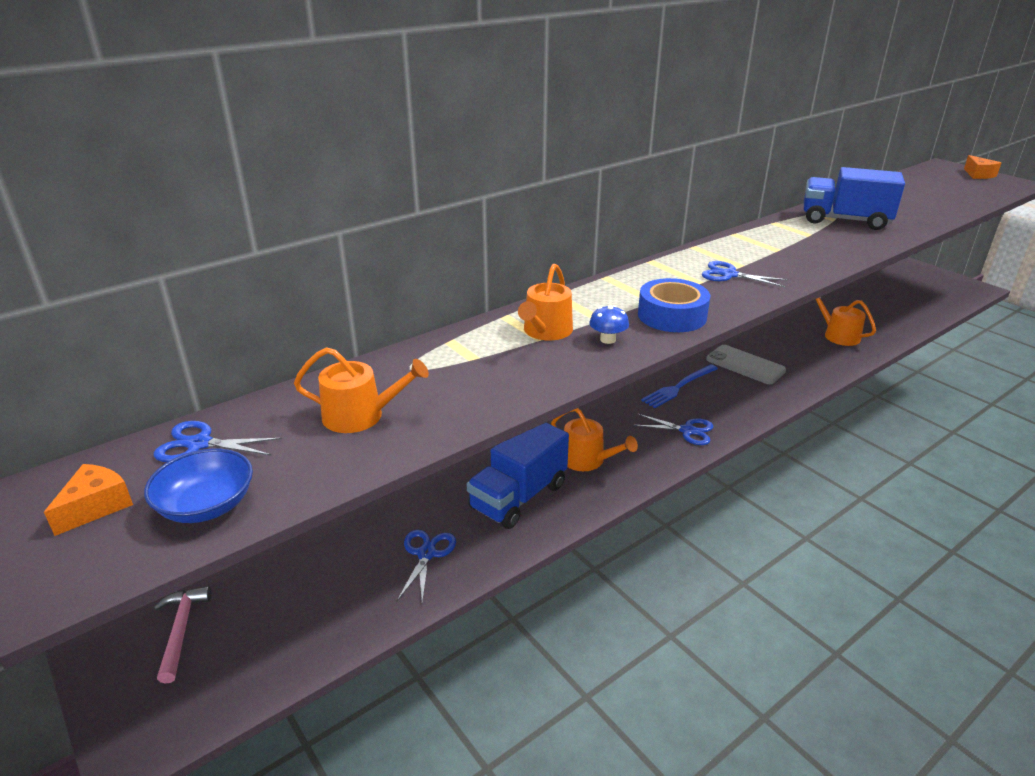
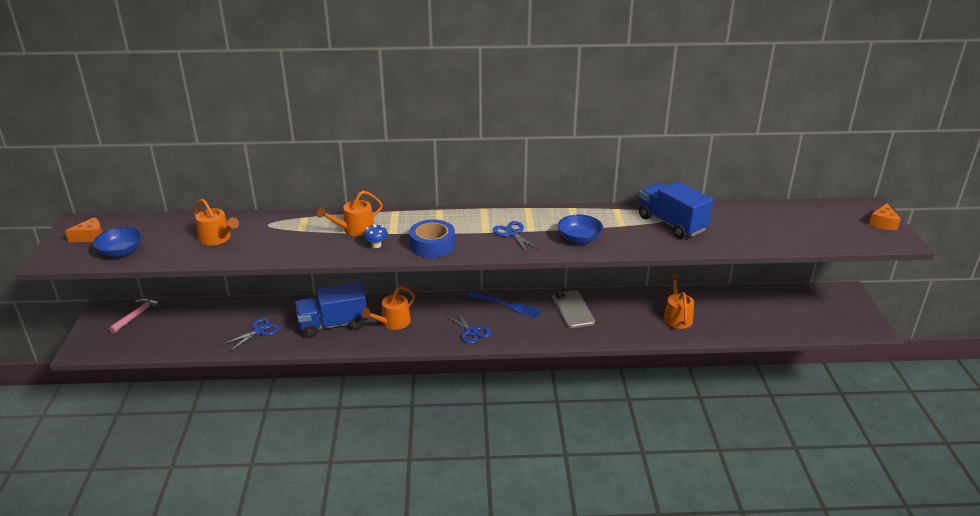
camera: 35 degrees right, 0 degrees up
blue scissors [154,421,282,462] -> none
orange watering can [551,408,638,471] -> orange watering can turned 60 degrees clockwise [362,287,415,330]
blue fork [641,364,718,408] -> blue fork turned 150 degrees counterclockwise [468,292,542,318]
none -> blue bowl [558,214,603,244]

